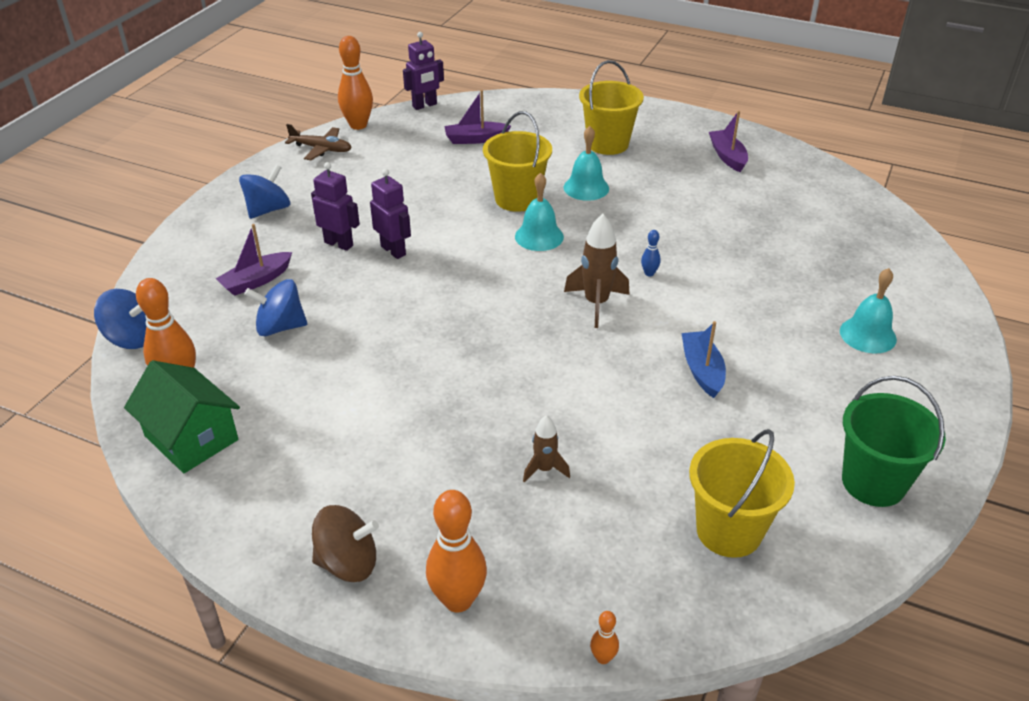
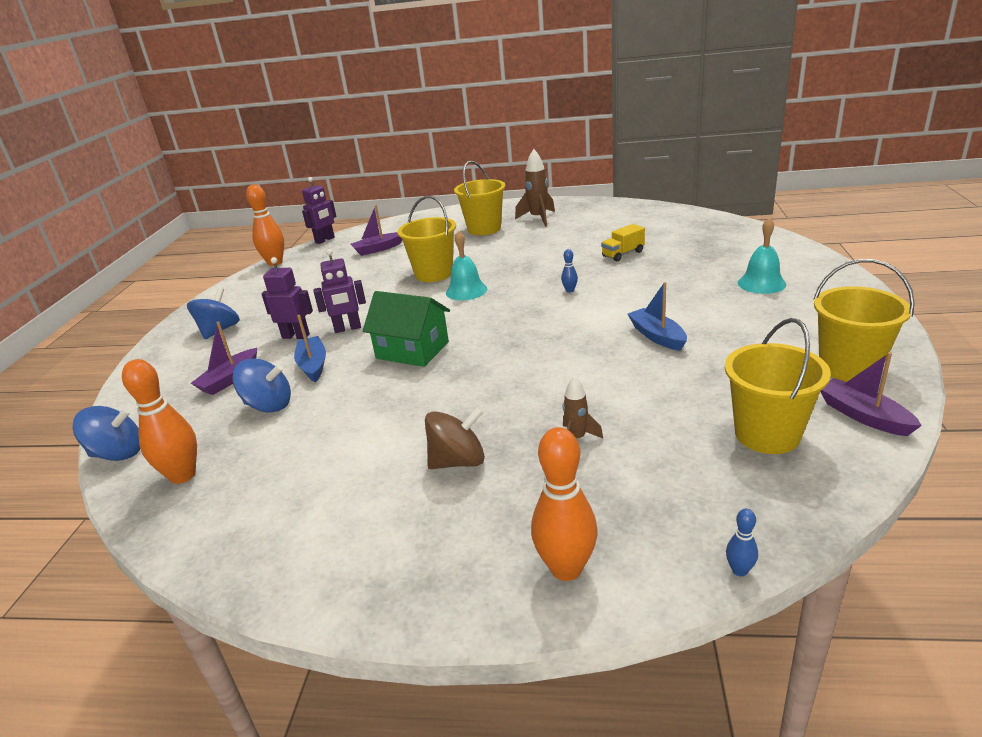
camera: 15 degrees left, 10 degrees down
green house [124,360,240,473] -> green house moved to [362,291,450,367]
blue spinning top [244,279,307,336] -> blue spinning top turned 150 degrees counterclockwise [232,358,291,413]
brown plane [285,124,352,160] -> none
brown spinning top [312,505,379,582] -> brown spinning top moved to [425,407,485,469]
purple robot [370,169,411,259] -> purple robot turned 135 degrees clockwise [313,249,366,333]
turquoise bell [564,126,609,201] -> none
brown rocket [564,214,630,328] -> brown rocket moved to [515,149,555,227]
orange bowling pin [590,611,619,664] -> blue bowling pin [726,509,758,576]
purple boat [709,111,748,172] -> purple boat moved to [820,352,922,436]
green bucket [842,376,946,507] -> yellow bucket [813,259,915,382]
none -> blue boat [294,315,326,382]
none -> yellow truck [601,224,645,261]

